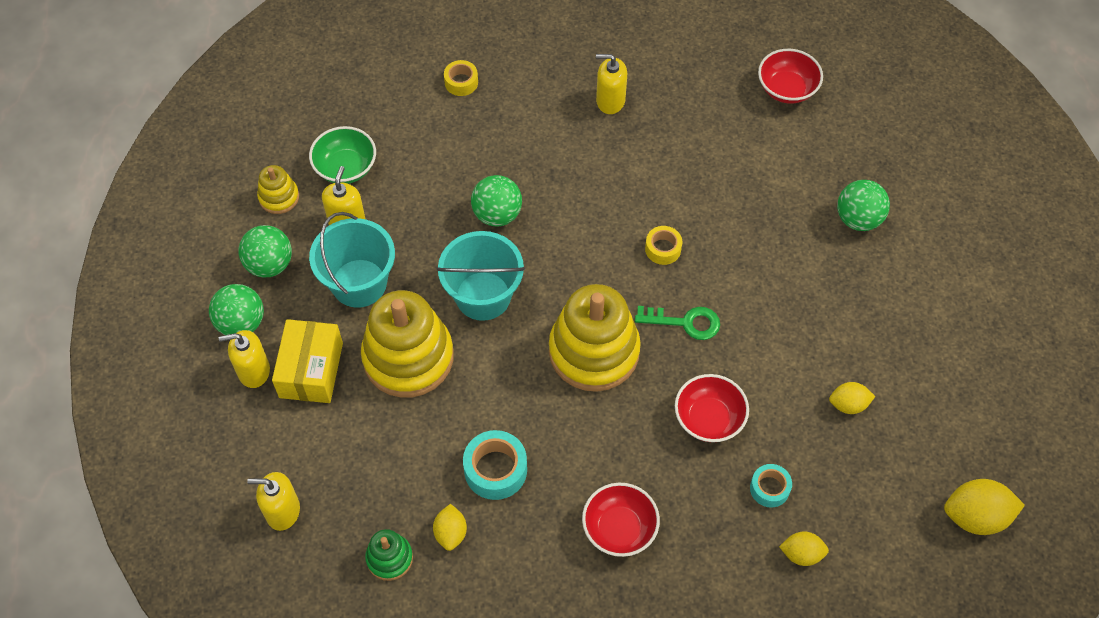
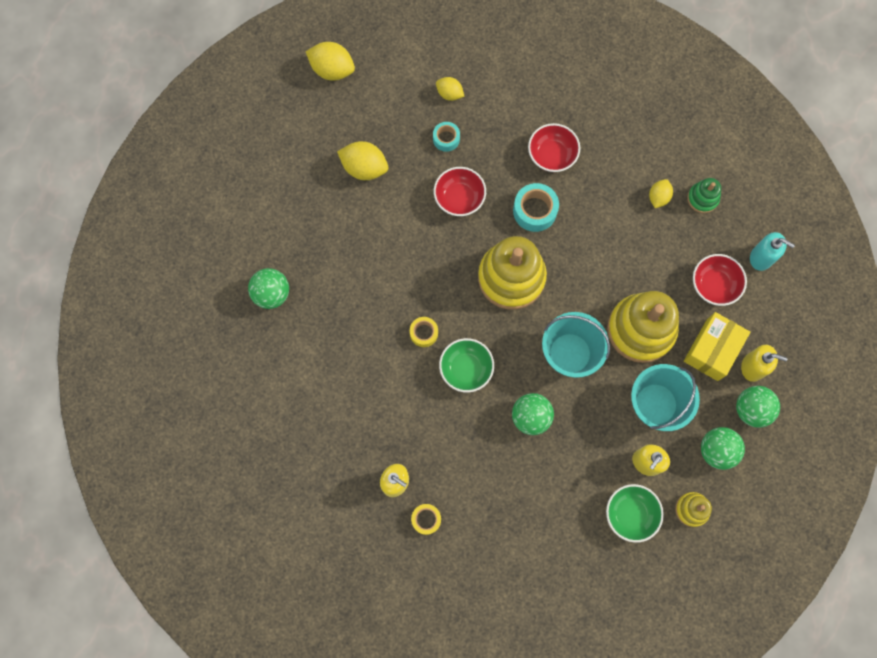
camera: 155 degrees left, 15 degrees up
yellow soap dispenser [247,472,300,531] -> turquoise soap dispenser [750,232,795,271]
yellow tape [444,60,478,96] -> yellow tape moved to [411,504,441,535]
turquoise tape [463,430,527,500] -> turquoise tape moved to [513,183,559,232]
green key [635,306,720,340] -> none
red bowl [758,49,823,104] -> red bowl moved to [693,254,747,306]
yellow lemon [829,382,875,414] -> yellow lemon [337,141,389,180], size x1.65
none -> green bowl [439,338,494,392]

